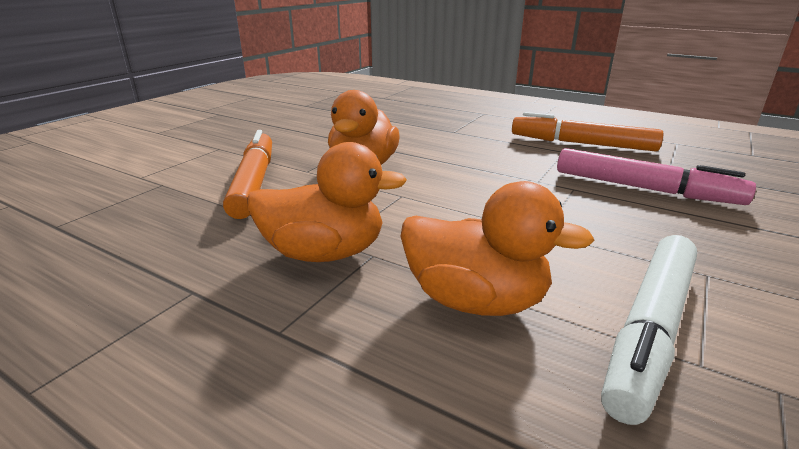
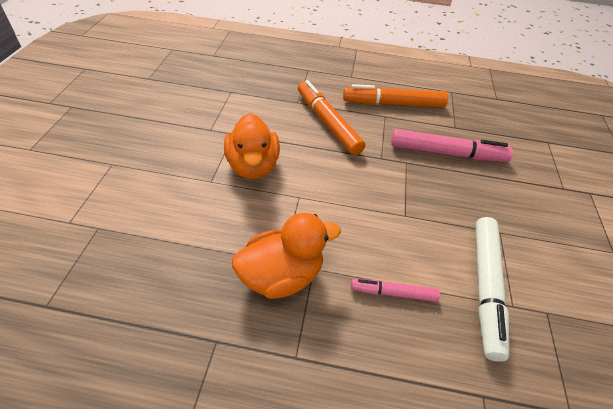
camera: 25 degrees left, 20 degrees up
orange marker [223,130,272,219] -> orange marker moved to [298,80,365,155]
orange duck [400,181,594,316] -> pink marker [351,279,440,302]

